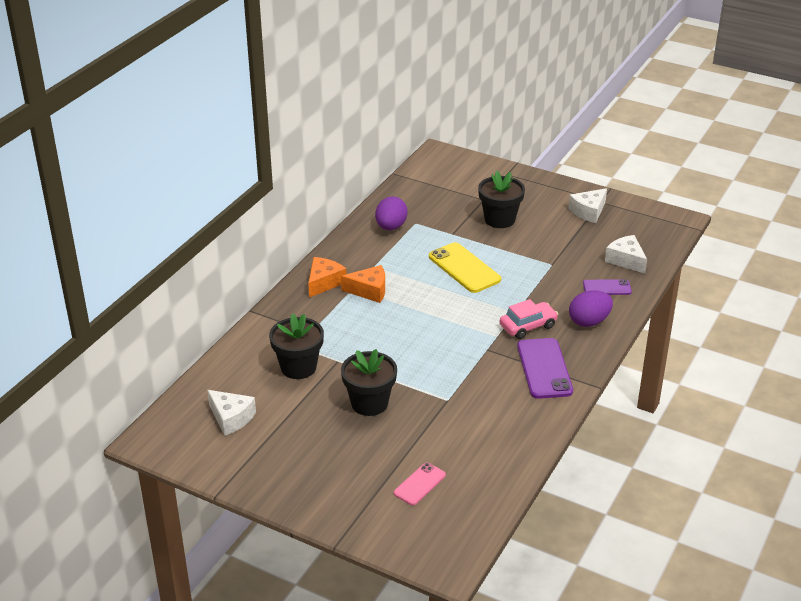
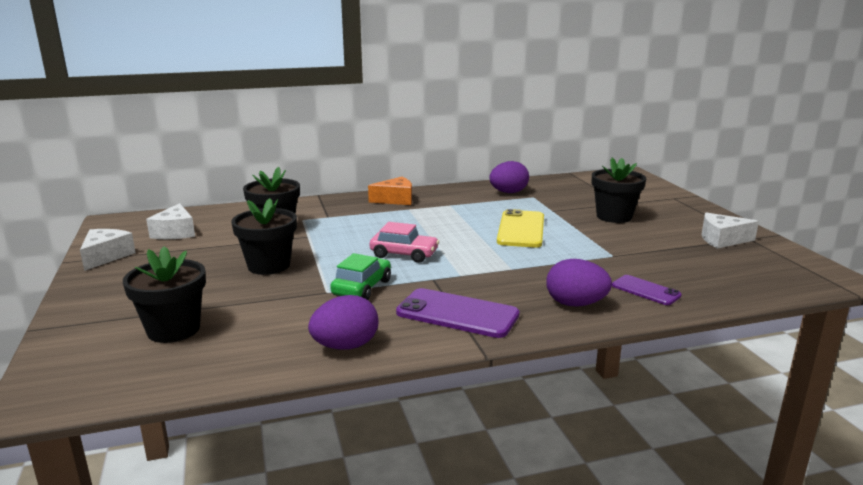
camera: 45 degrees right, 15 degrees down
orange cheese [341,265,385,303] -> none
pink phone [394,463,446,505] -> black flower pot [123,246,206,343]
pink car [500,299,558,339] -> pink car moved to [369,222,439,263]
purple phone [517,338,573,399] -> purple phone turned 75 degrees clockwise [396,288,519,338]
white cheese [605,235,647,274] -> white cheese moved to [80,229,136,271]
none -> purple egg [308,295,378,350]
none -> green car [330,253,391,300]

